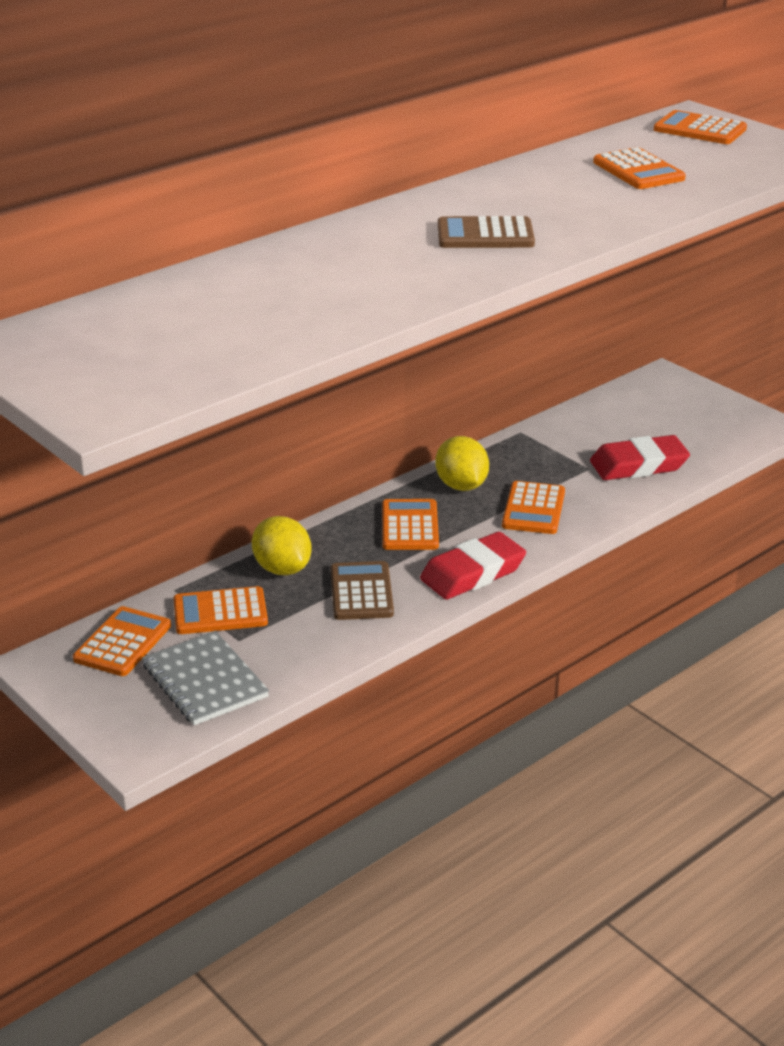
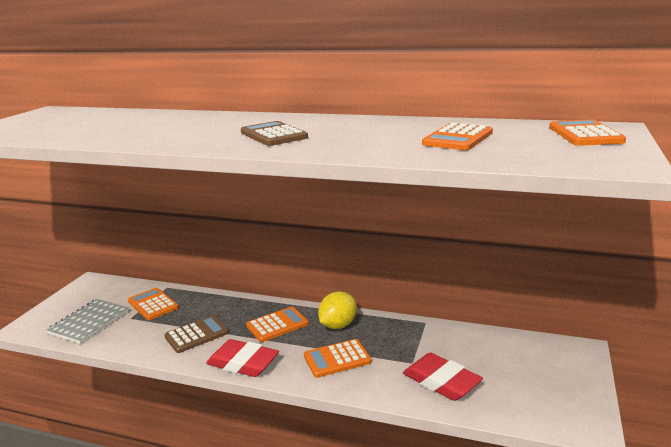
camera: 60 degrees right, 10 degrees down
orange calculator [73,606,171,676] -> none
yellow lemon [252,516,312,575] -> none

